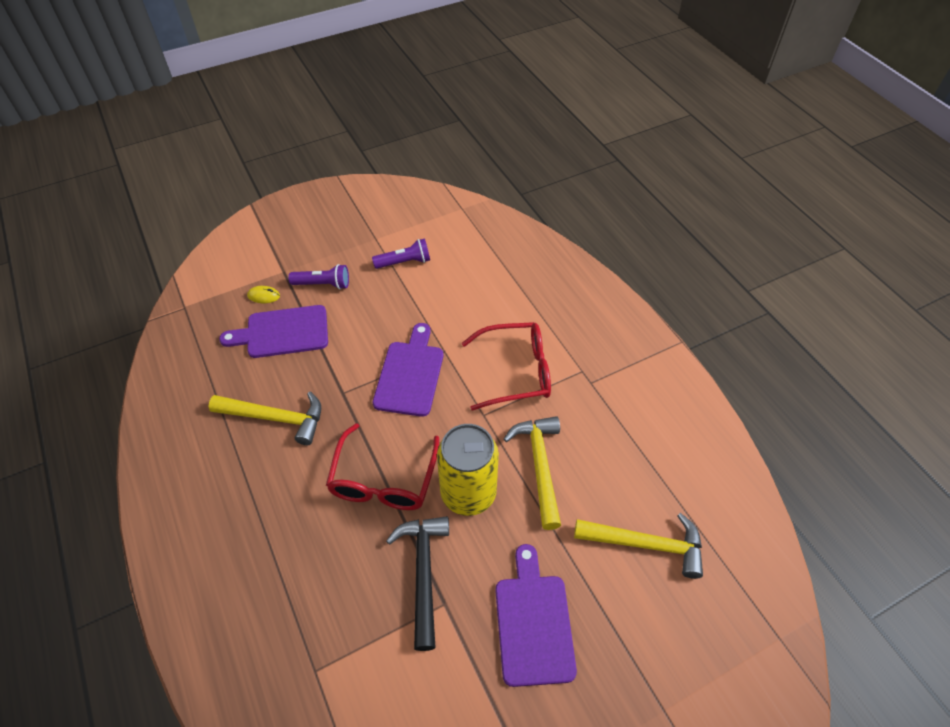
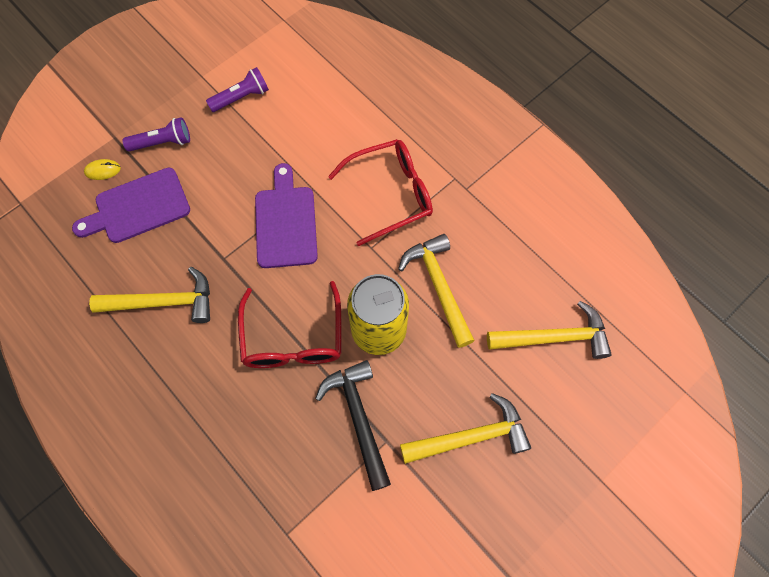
camera: 15 degrees left, 15 degrees up
purple cutting board [495,544,577,687] -> yellow hammer [400,393,531,464]

